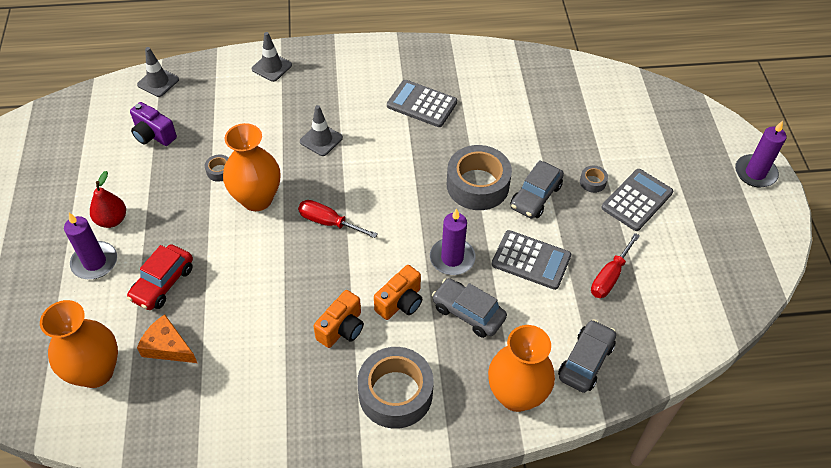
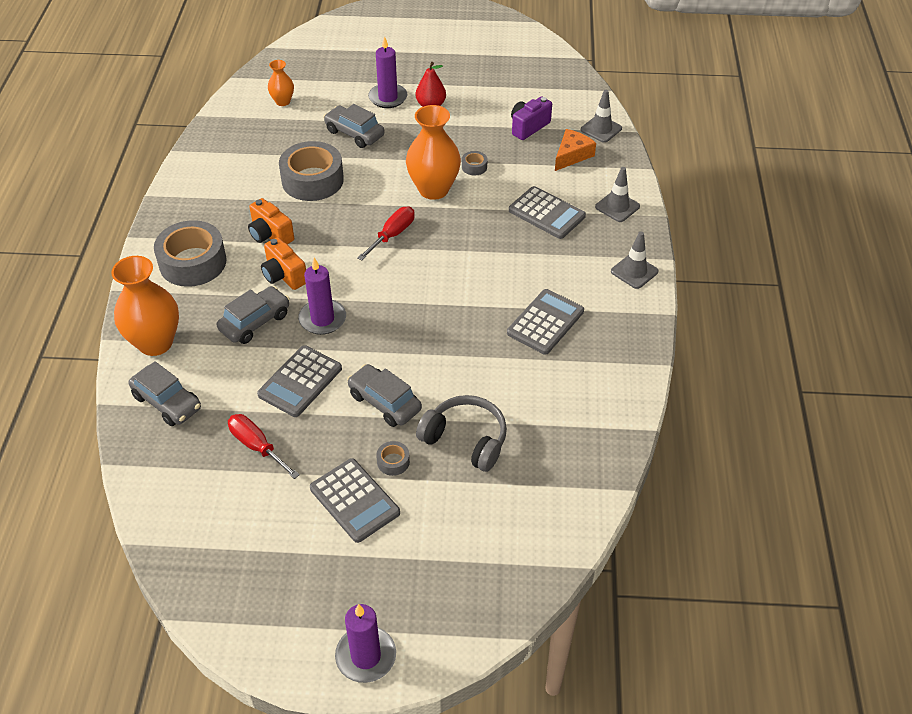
camera: 100 degrees right, 5 degrees down
orange vase [40,300,118,388] -> orange vase [268,60,294,106], size x0.53
red car [127,244,193,310] -> grey car [323,104,385,148]
orange cheese [137,315,197,363] -> orange cheese moved to [555,129,596,171]
grey traffic cone [300,105,343,156] -> grey traffic cone moved to [611,232,659,289]
grey tape [447,145,512,210] -> grey tape moved to [279,141,344,201]
none -> grey headphones [416,395,507,472]
none -> grey calculator [509,186,586,239]

